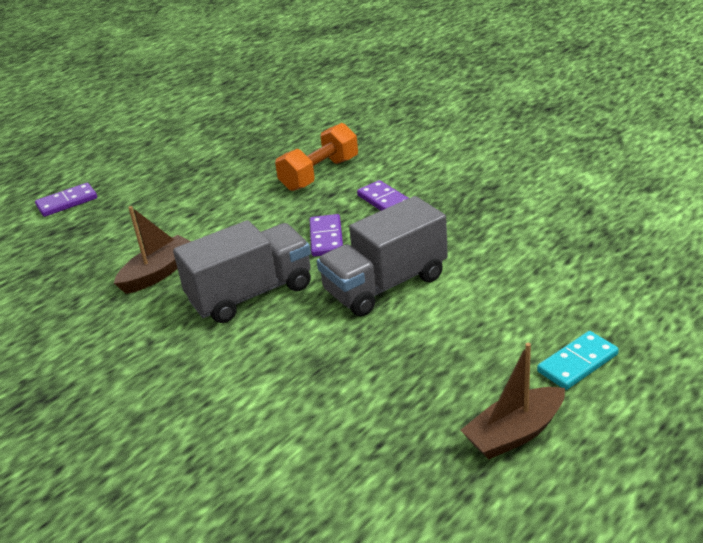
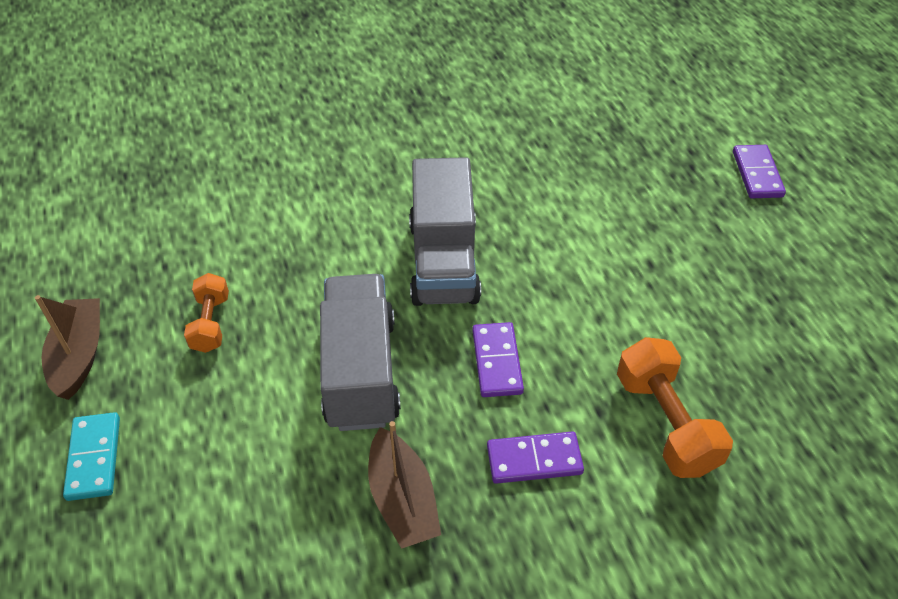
camera: 115 degrees right, 15 degrees up
brown boat [114,206,191,294] -> brown boat moved to [368,421,441,549]
purple domino [310,214,343,257] -> purple domino turned 60 degrees clockwise [472,322,524,397]
none -> orange dumbbell [184,273,229,353]

